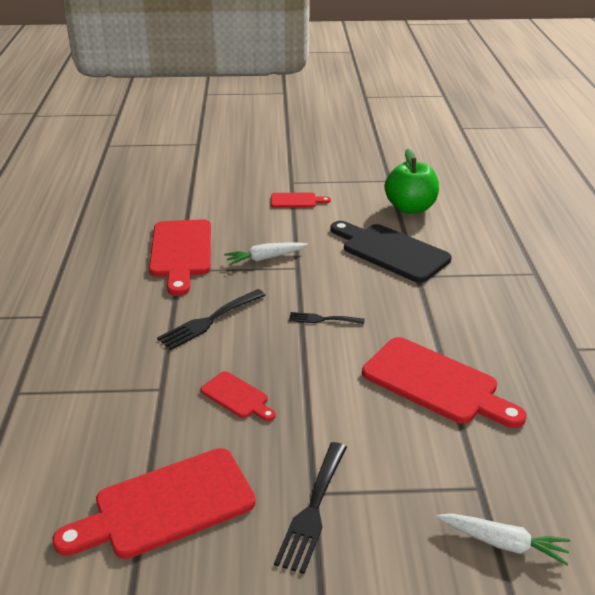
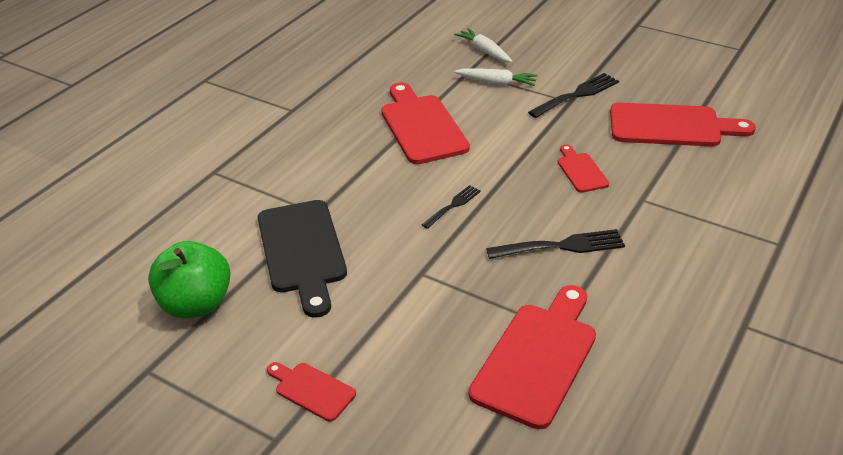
camera: 145 degrees left, 5 degrees up
white carrot [224,242,308,265] -> white carrot moved to [454,68,538,86]
black fork [289,312,365,324] -> black fork turned 90 degrees counterclockwise [422,185,481,229]

